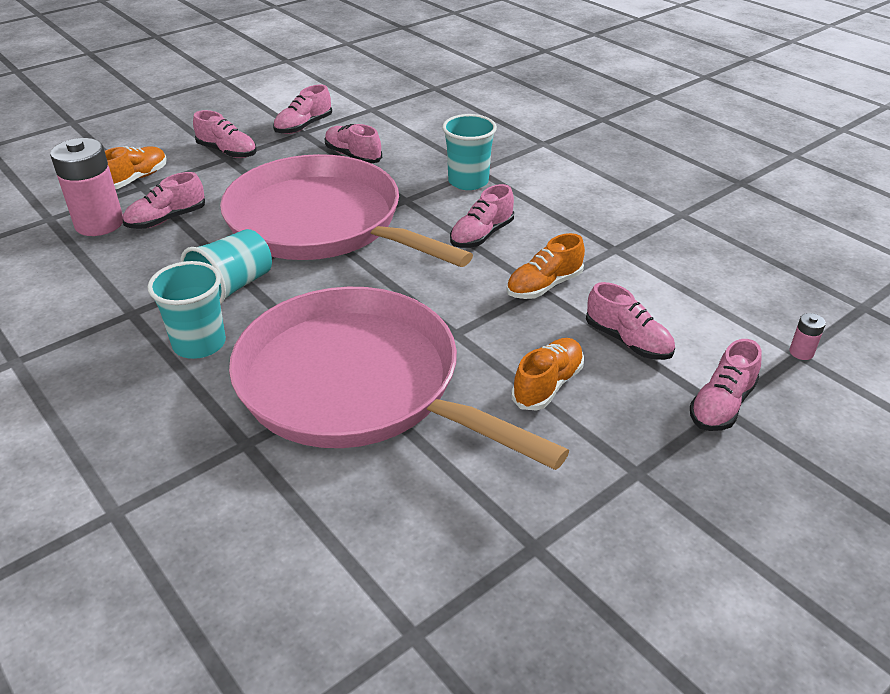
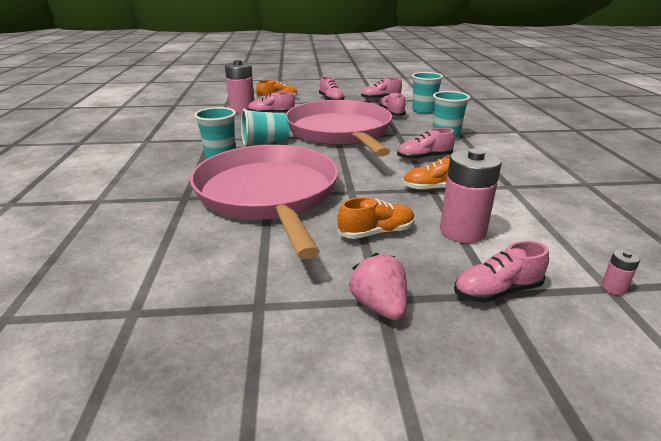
camera: 35 degrees right, 10 degrees down
pink shoe [586,282,675,360] -> pink battery [440,148,502,243]
none -> pink strawberry [349,253,407,320]
none -> turquoise cup [412,72,443,114]

